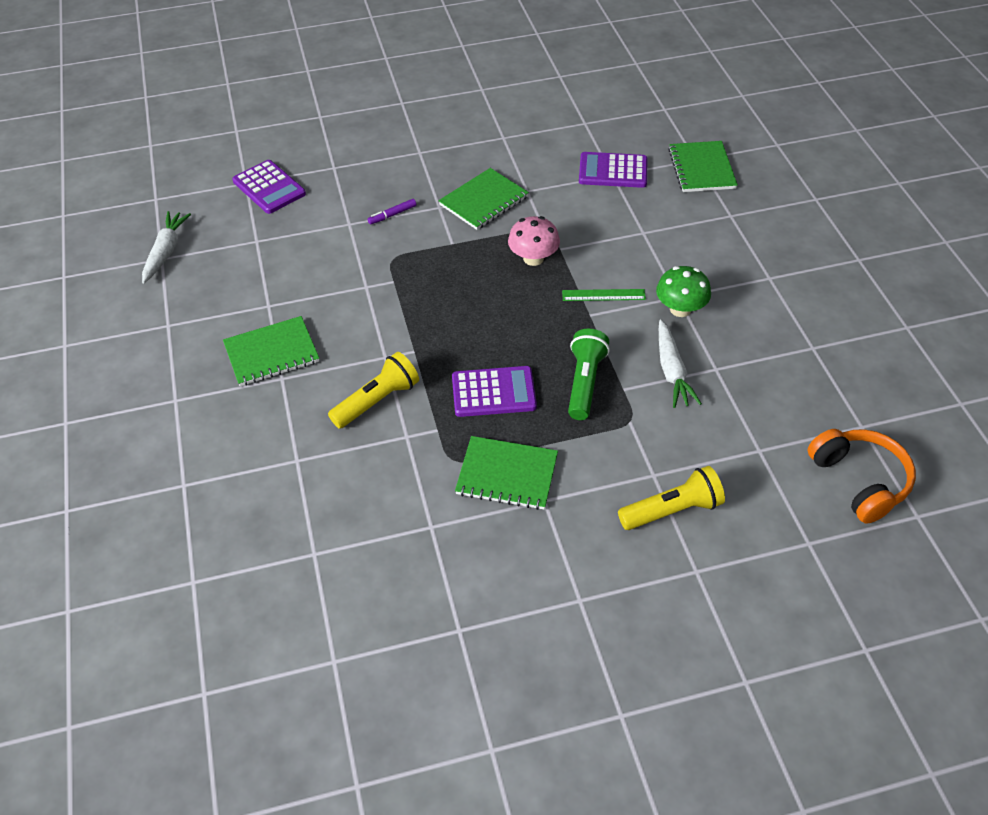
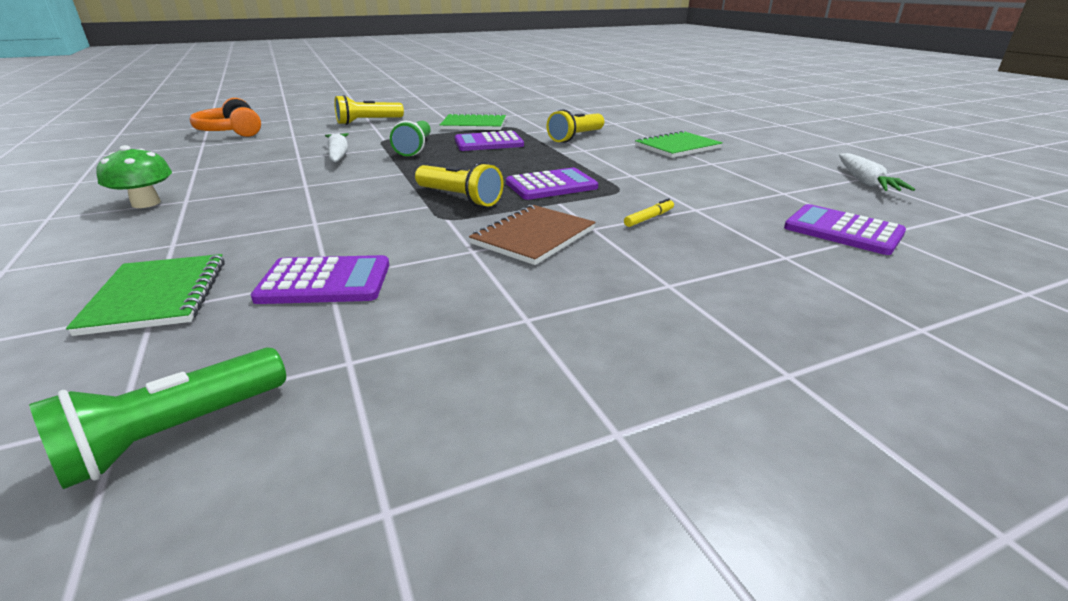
camera: 170 degrees right, 20 degrees down
purple marker [368,199,416,224] -> yellow marker [624,198,674,227]
green notebook [438,168,529,230] -> brown notebook [469,205,596,265]
pink mushroom [508,216,560,266] -> yellow flashlight [415,162,503,207]
green ruler [562,289,646,301] -> none
green mushroom [656,266,711,317] -> green mushroom moved to [96,145,172,208]
none -> green flashlight [29,347,286,489]
none -> purple calculator [506,168,598,200]

